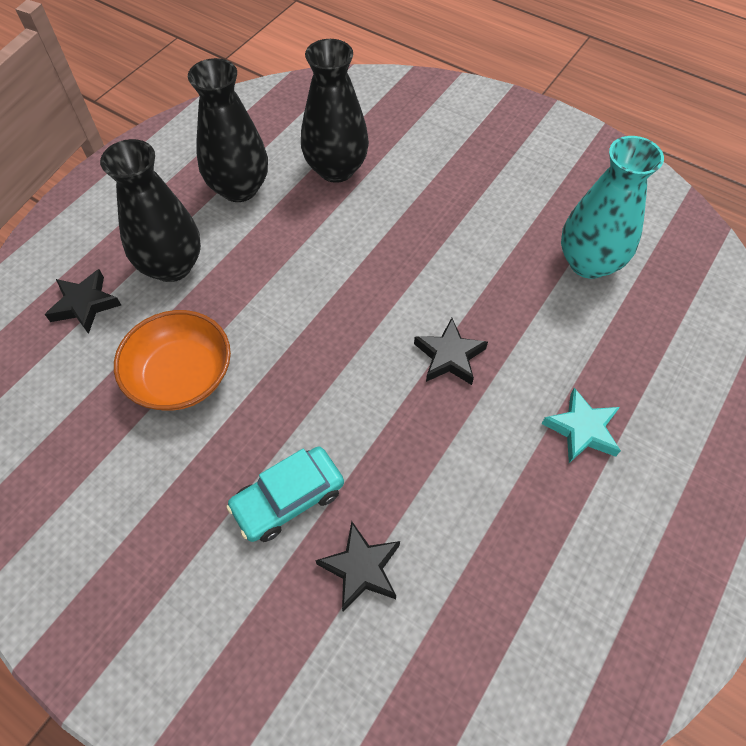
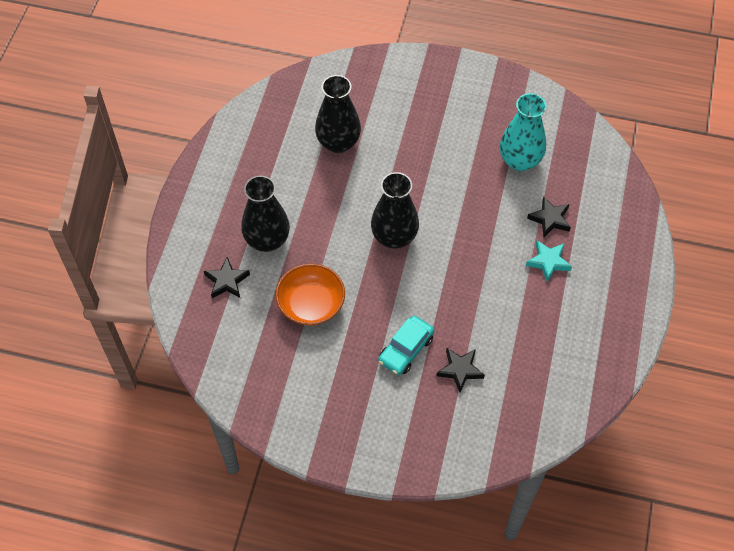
camera: 20 degrees left, 0 degrees up
black vase [188,58,268,202] -> black vase moved to [371,172,419,249]
black star [414,318,488,385] -> black star moved to [527,196,571,237]

